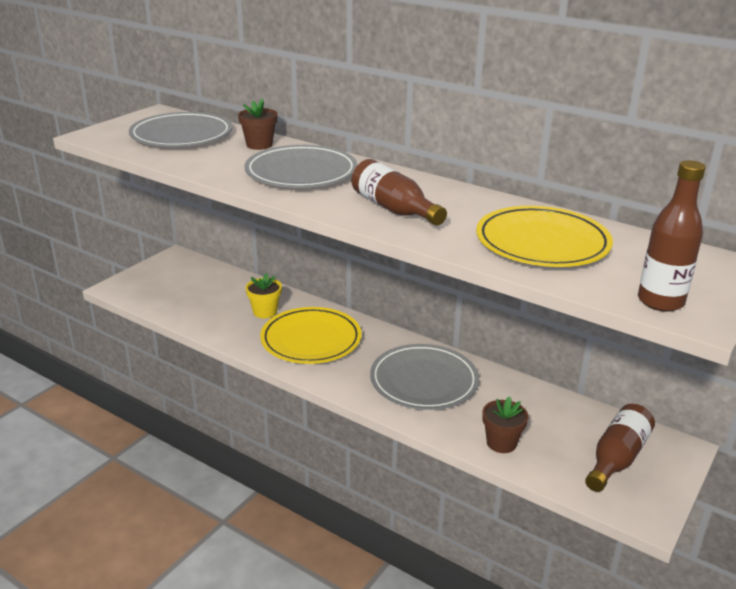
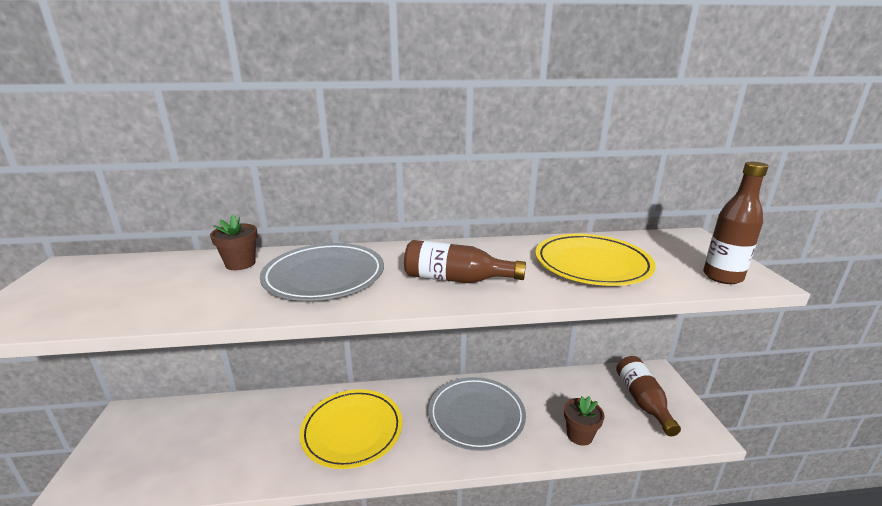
camera: 40 degrees left, 5 degrees down
grey plate [129,112,232,147] -> none
yellow flower pot [245,273,282,318] -> none

